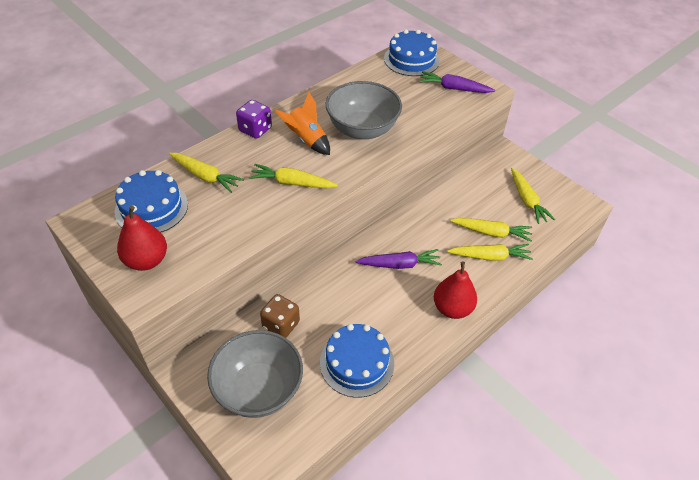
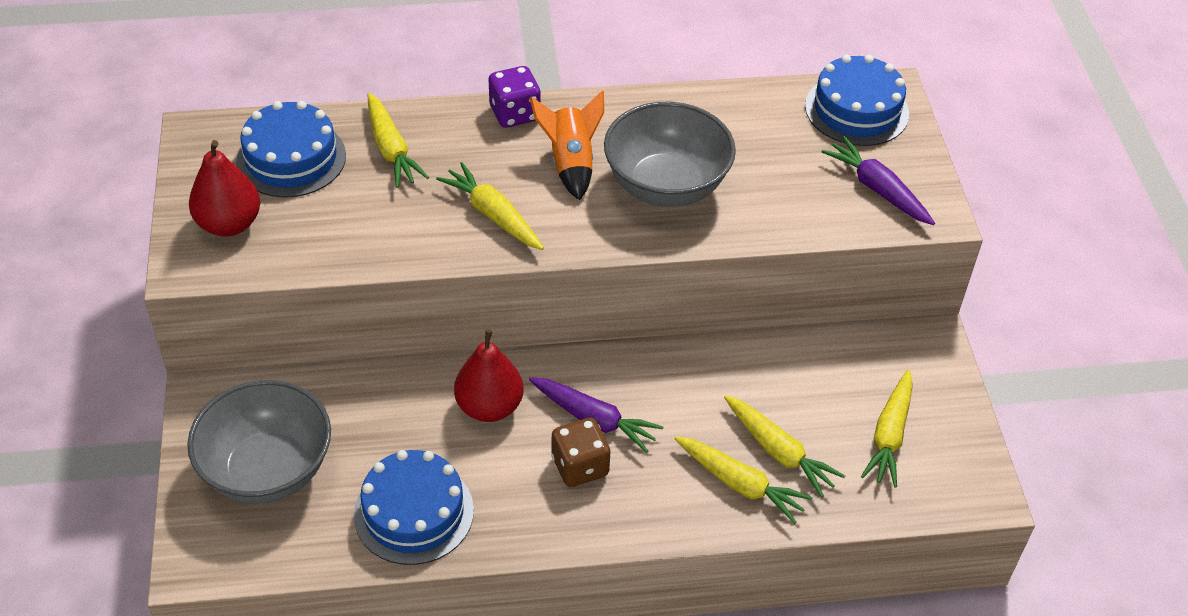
camera: 35 degrees right, 0 degrees up
brown dice [260,294,300,338] -> brown dice moved to [551,418,611,487]
red pear [434,262,477,319] -> red pear moved to [454,329,523,422]

